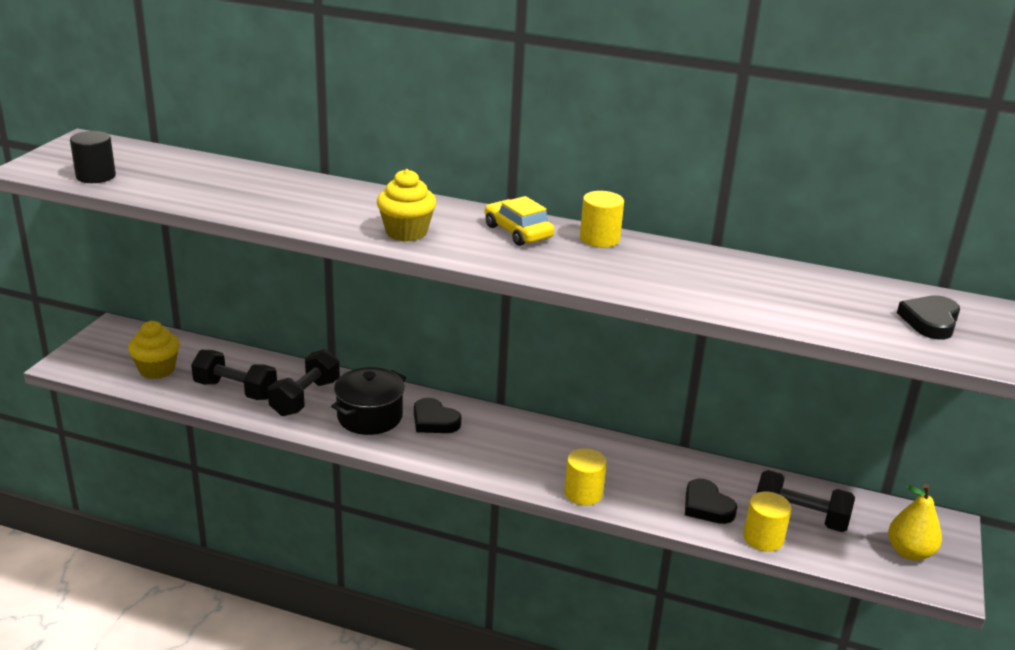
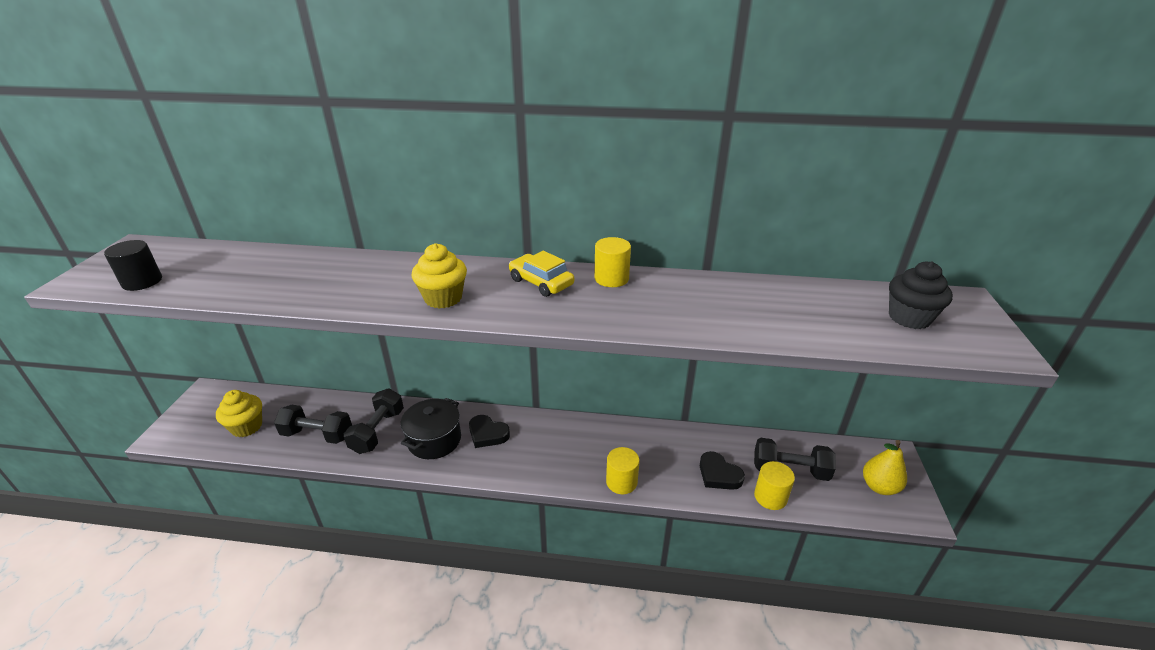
camera: 10 degrees left, 5 degrees up
black heart [897,295,960,339] -> black cupcake [889,261,953,329]

